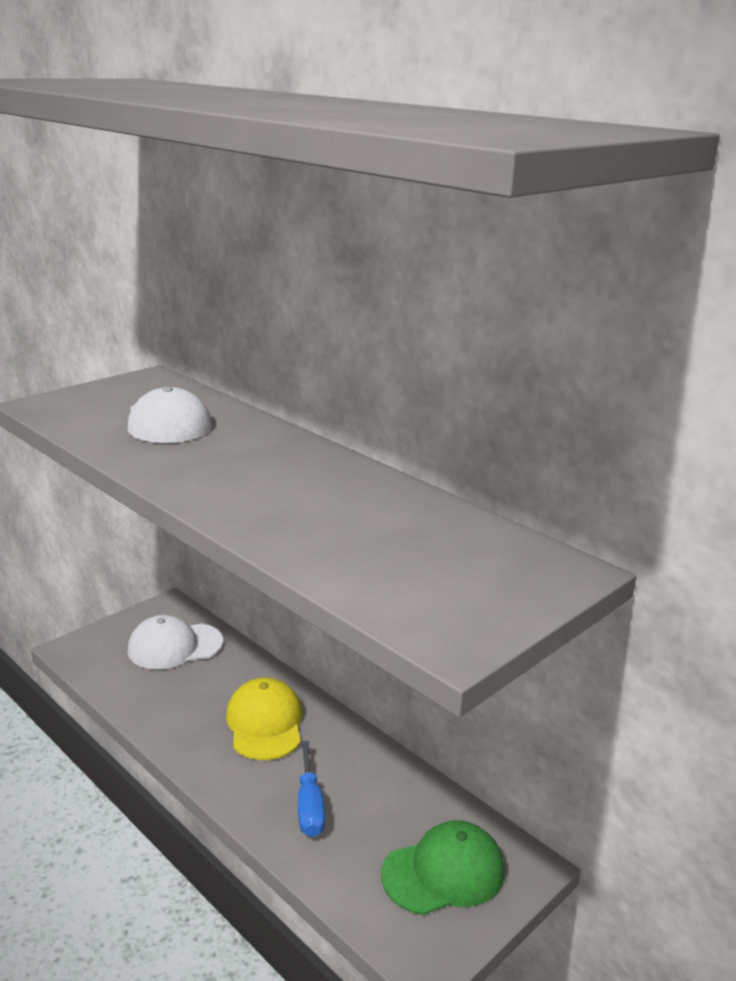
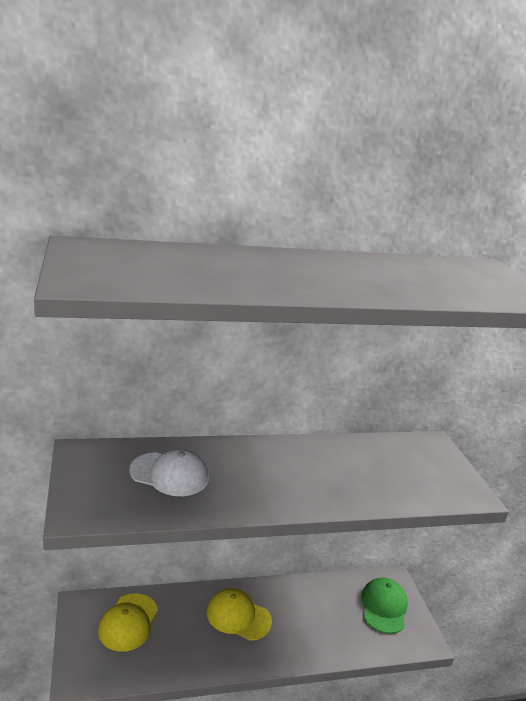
camera: 60 degrees left, 0 degrees up
white cap [128,615,223,669] -> yellow cap [98,594,158,652]
blue screwdriver [298,741,325,837] -> none

